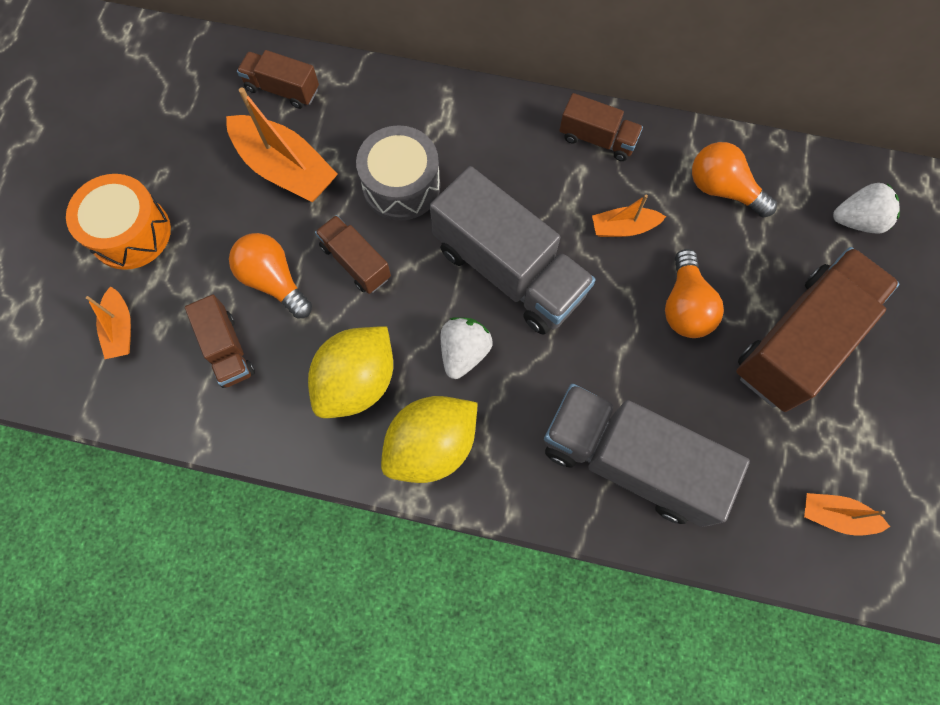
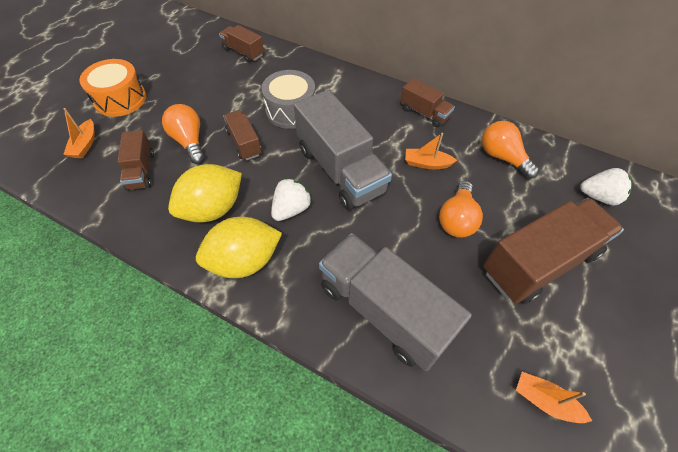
camera: 15 degrees right, 15 degrees down
orange boat [226,88,338,202] -> none

